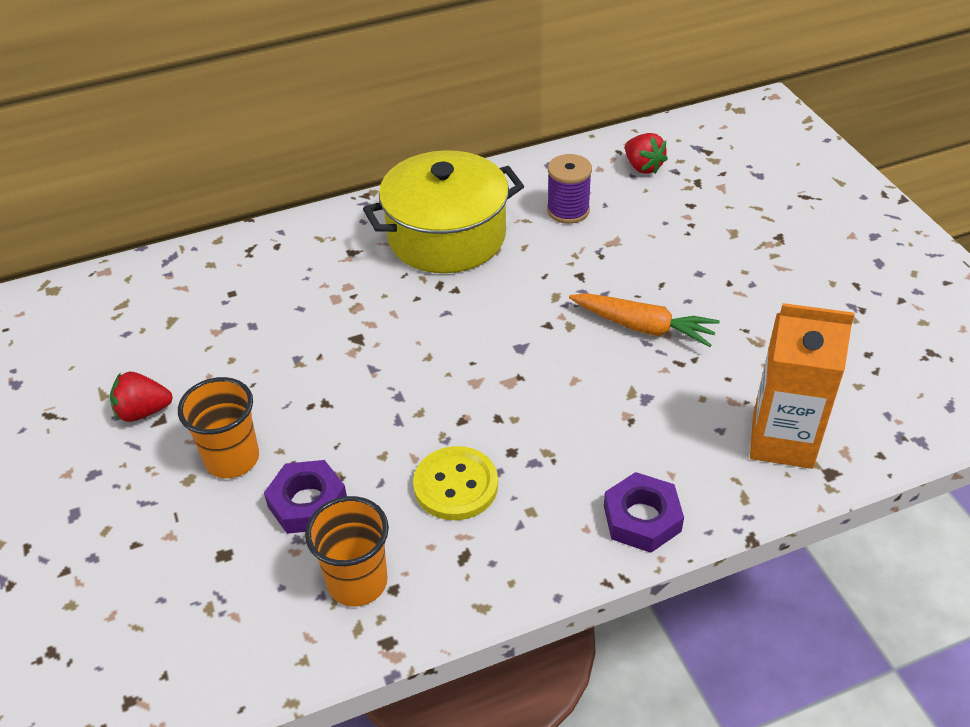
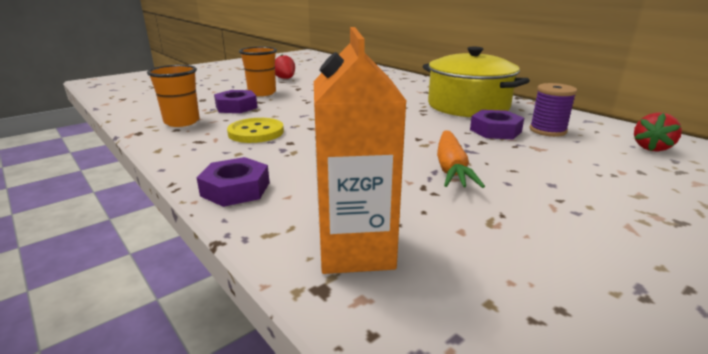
camera: 70 degrees right, 20 degrees down
none -> purple nut [470,110,524,139]

